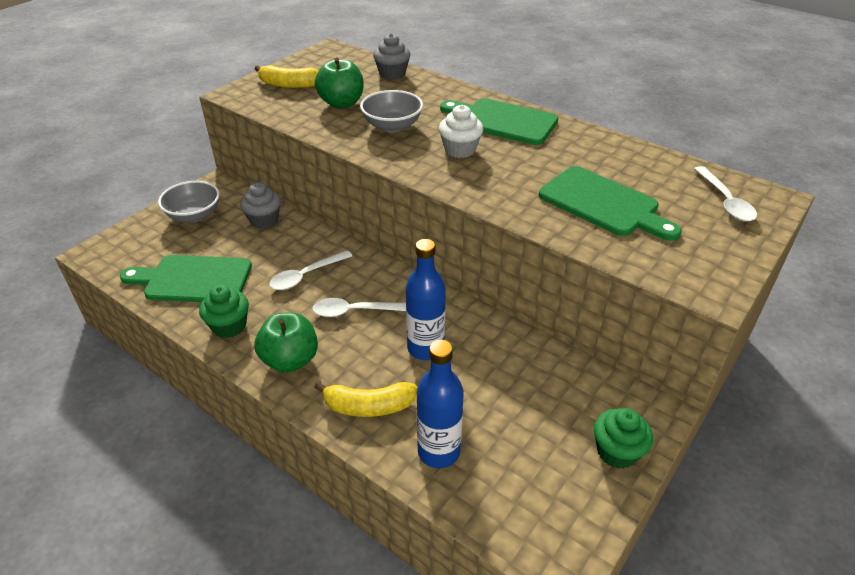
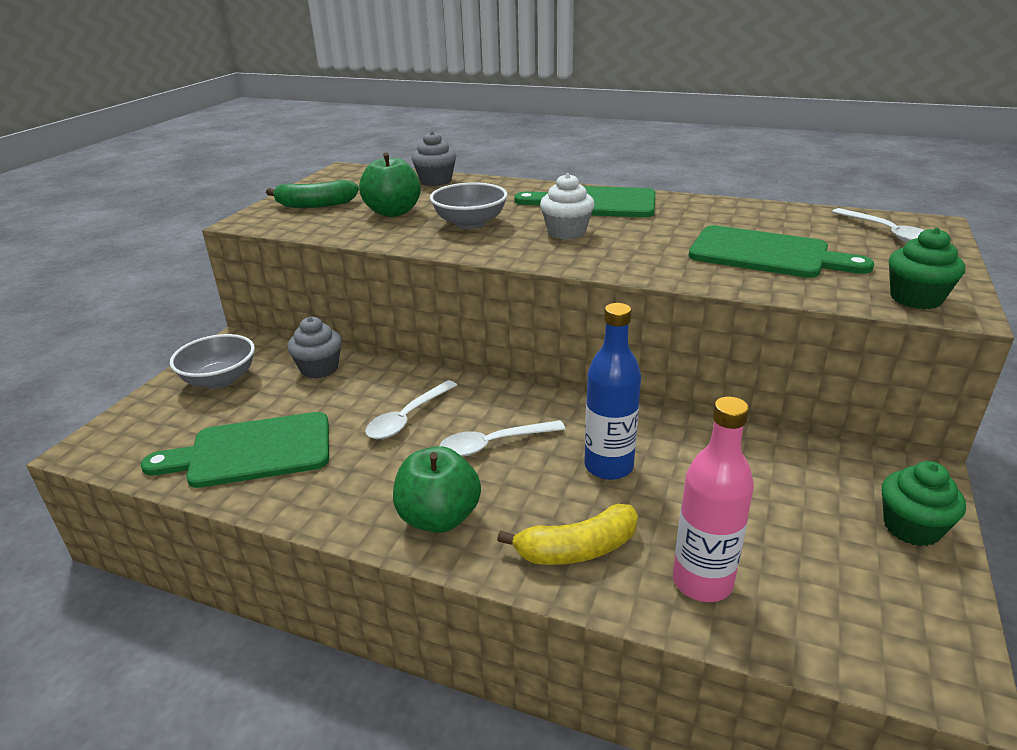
camera: 15 degrees left, 10 degrees down
green cupcake [199,285,249,338] -> green cupcake moved to [889,228,965,309]
yellow banana [255,65,319,88] -> green banana [266,180,359,208]
blue bottle [417,340,464,468] -> pink bottle [673,397,754,602]

